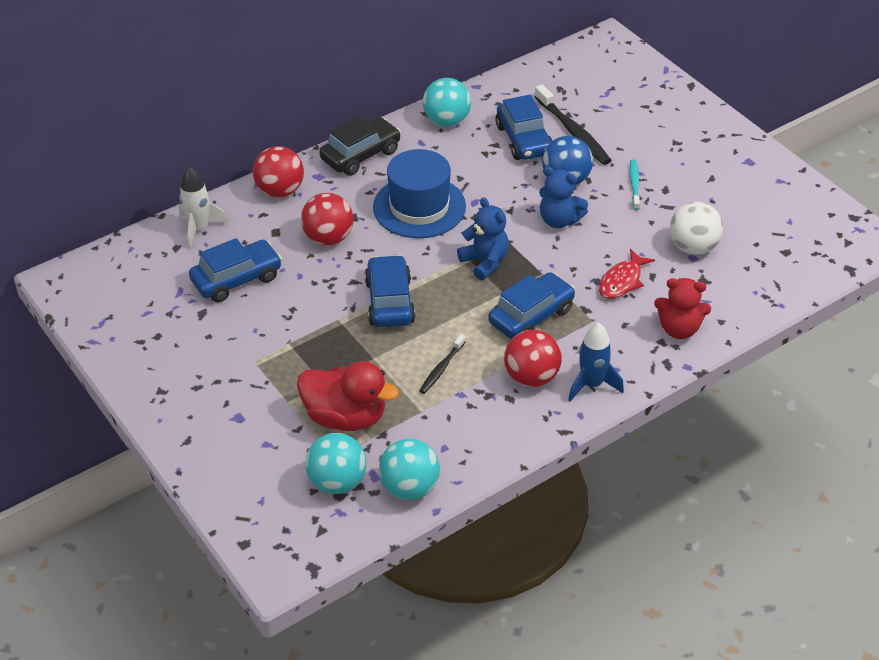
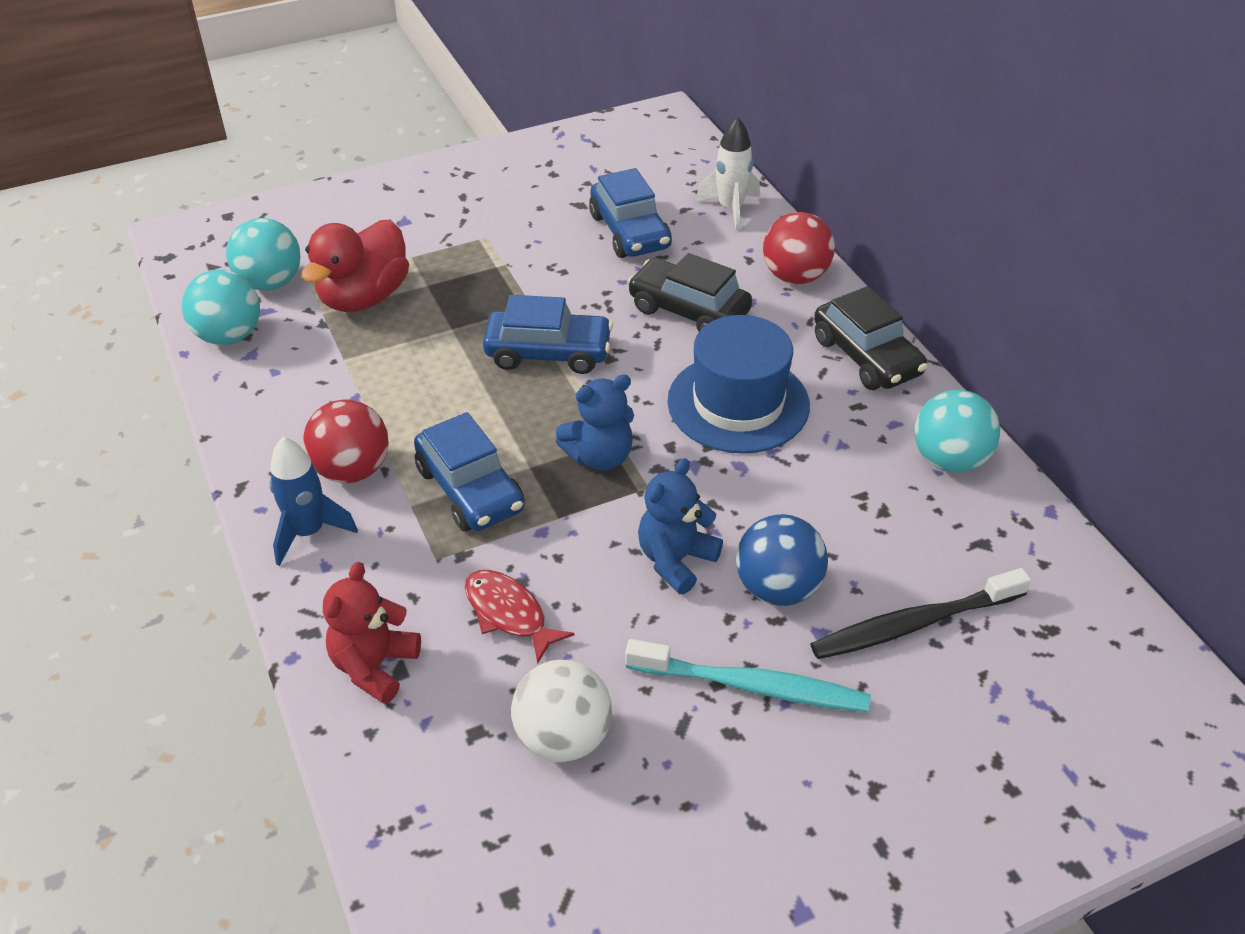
camera: 100 degrees right, 0 degrees up
red ball [301,193,353,245] -> black car [627,253,752,331]
black toothbrush [419,334,466,394] -> none
blue car [495,95,553,160] -> none
turquoise toothbrush [630,159,640,210] -> turquoise toothbrush [625,639,871,712], size x1.77

